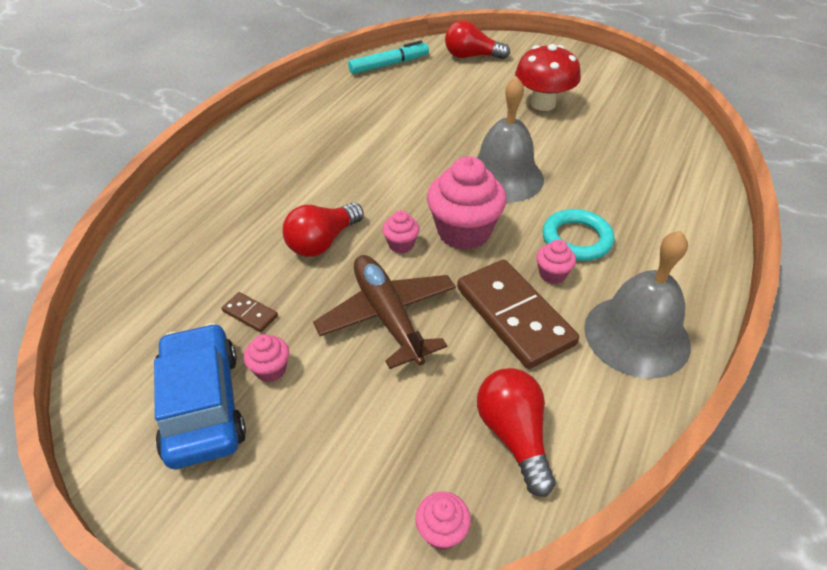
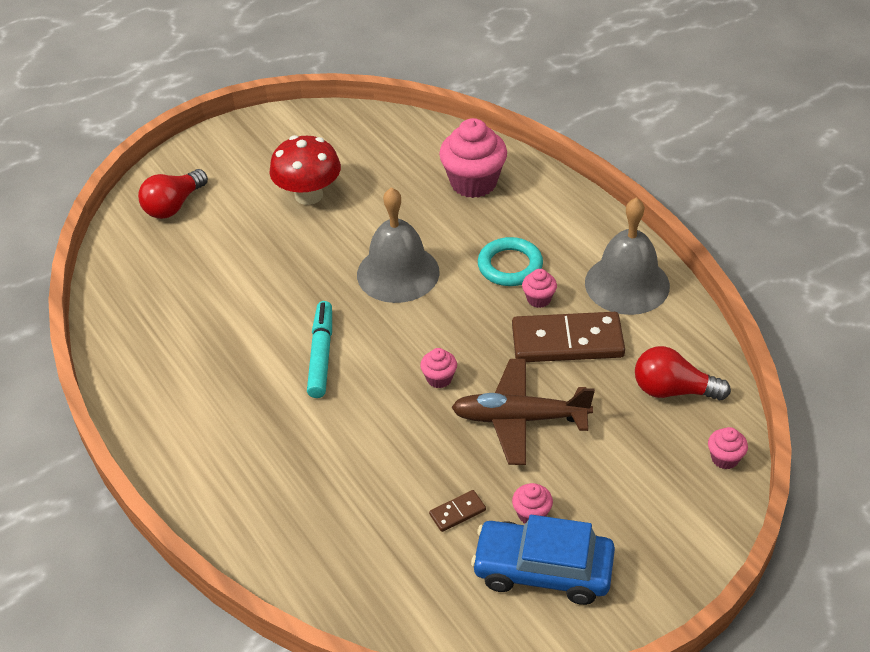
camera: 60 degrees left, 0 degrees up
red light bulb [283,202,364,257] -> none
turquoise marker [348,41,429,74] -> turquoise marker moved to [307,301,332,398]
pink cupcake [427,156,507,250] -> pink cupcake moved to [439,118,507,198]

